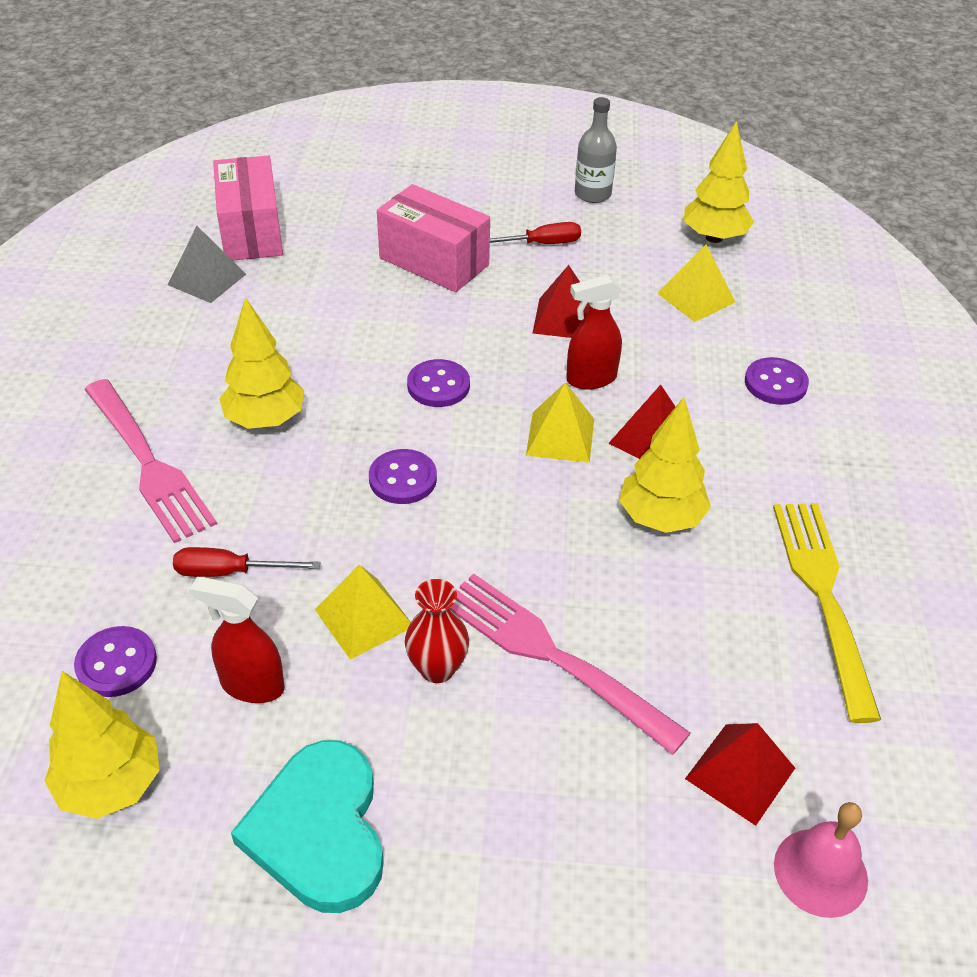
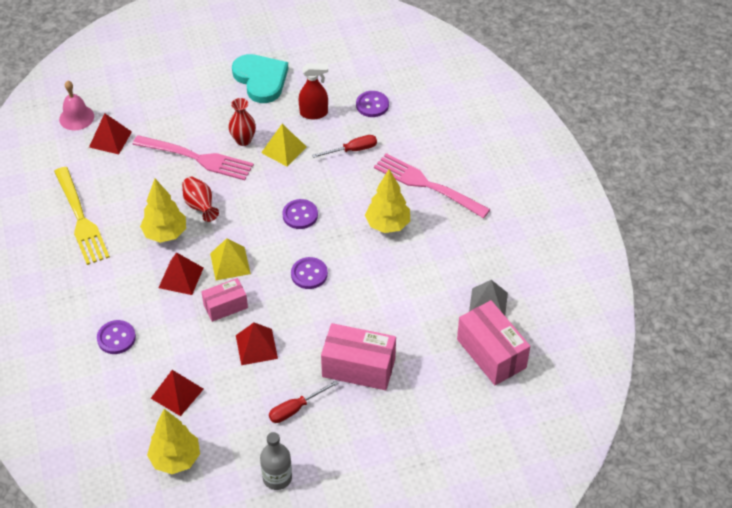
camera: 160 degrees right, 5 degrees up
yellow tree [44,671,160,819] -> none
red spray bottle [566,275,622,390] -> pink box [201,278,248,322]
yellow pyramid [657,245,736,322] -> red pyramid [151,370,204,416]
none -> red vase [182,177,219,222]

